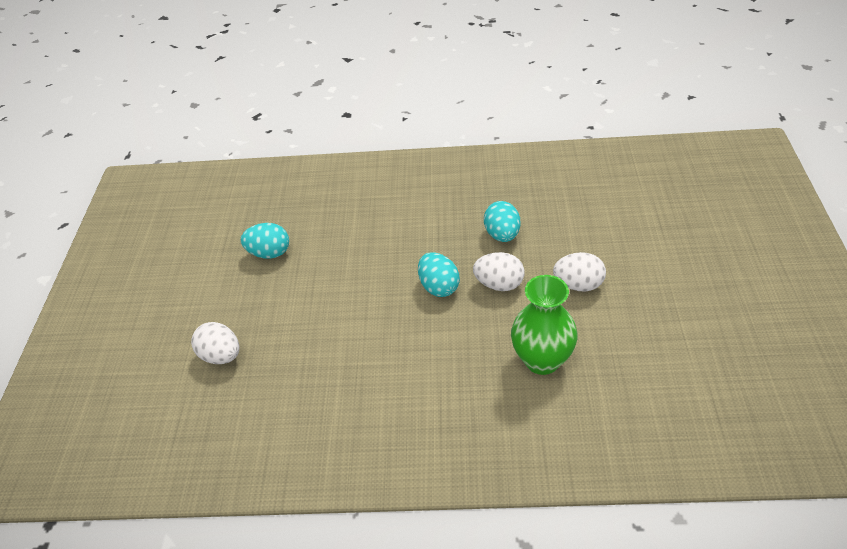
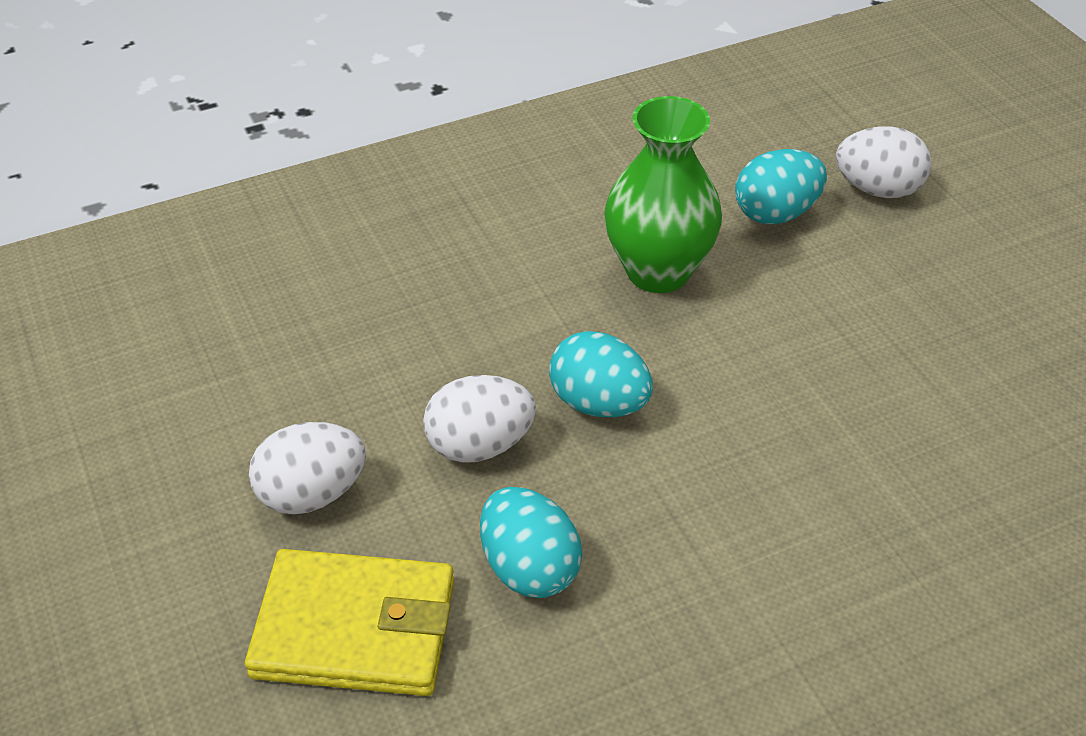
camera: 150 degrees right, 0 degrees up
turquoise egg [241,223,289,259] -> turquoise egg moved to [735,149,827,224]
green vase [511,275,578,375] -> green vase moved to [604,96,722,293]
none -> yellow wallet [245,549,454,696]

